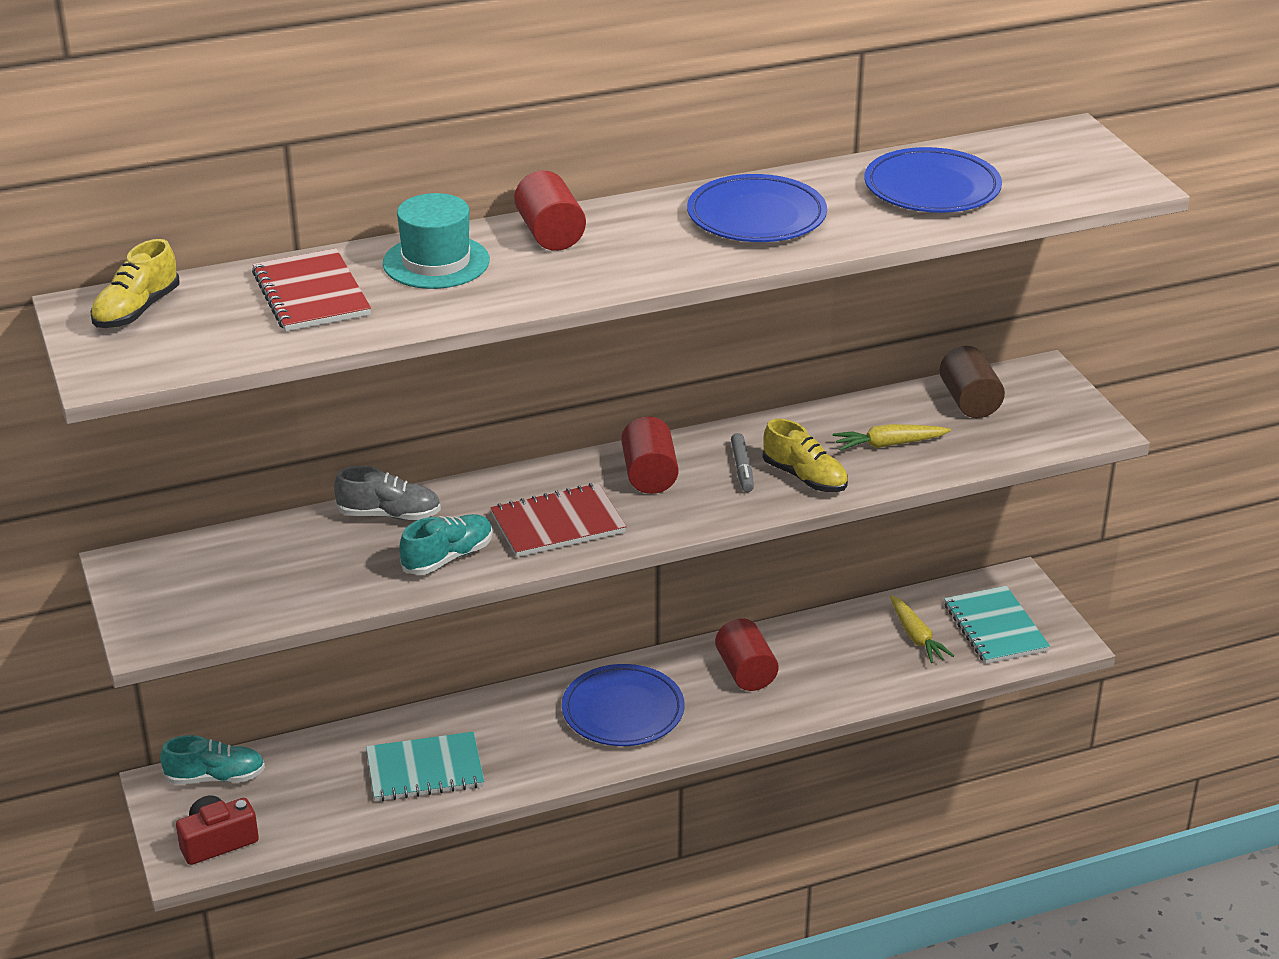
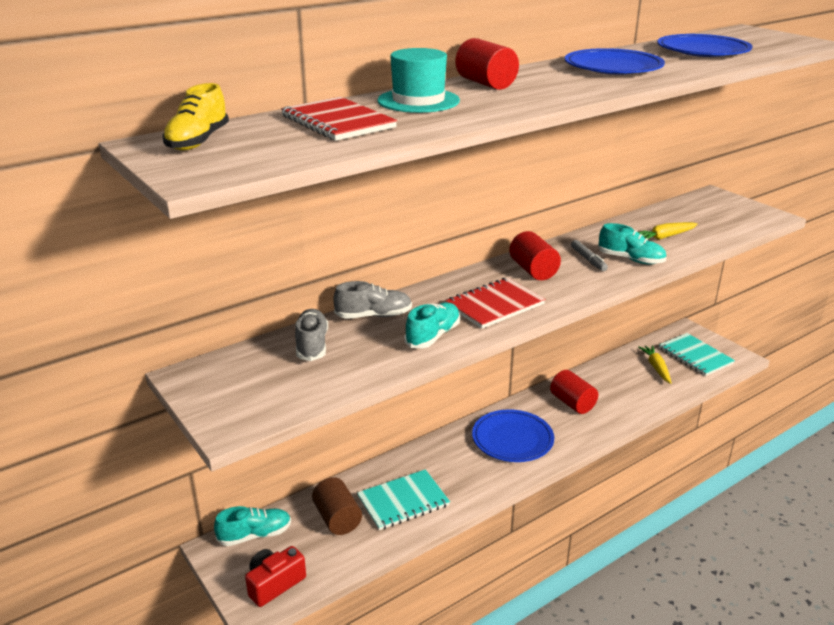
camera: 15 degrees left, 5 degrees down
yellow shoe [763,419,848,492] -> turquoise shoe [598,223,667,265]
yellow carrot [890,595,954,663] -> yellow carrot turned 150 degrees counterclockwise [638,345,671,384]
brown cylinder [939,346,1005,418] -> brown cylinder moved to [312,477,362,535]
none -> grey shoe [295,309,328,361]

